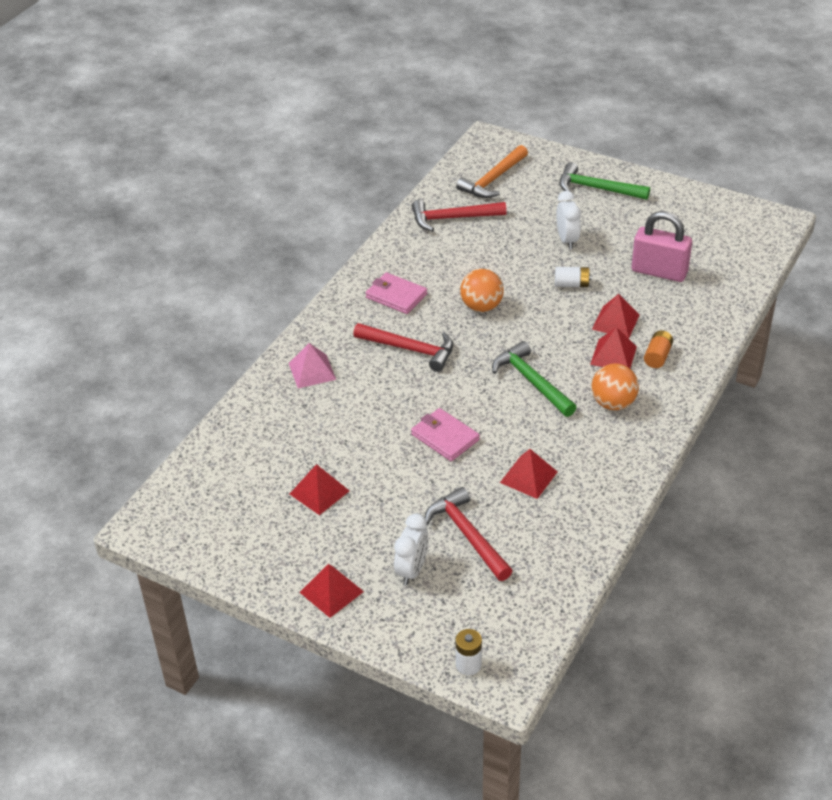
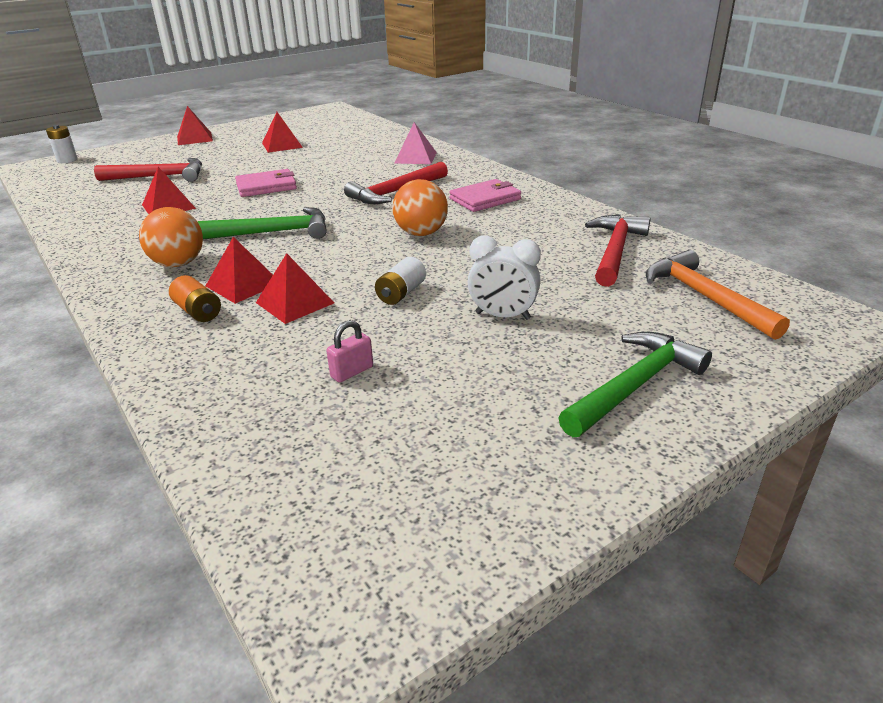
camera: 115 degrees right, 10 degrees down
white clock [394,514,429,585] -> none
pink padlock [632,211,692,282] -> pink padlock [326,320,373,383], size x0.44

